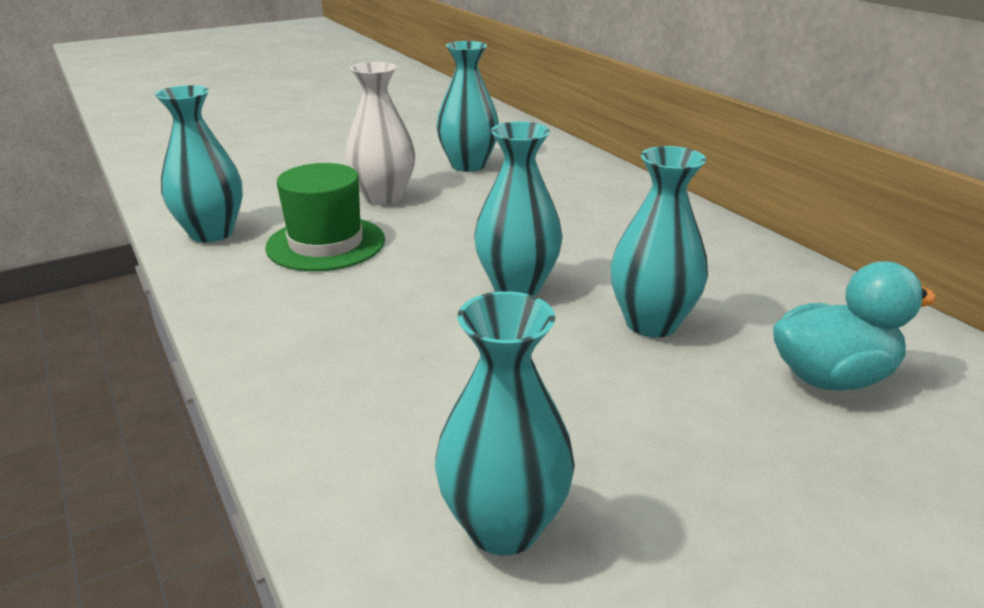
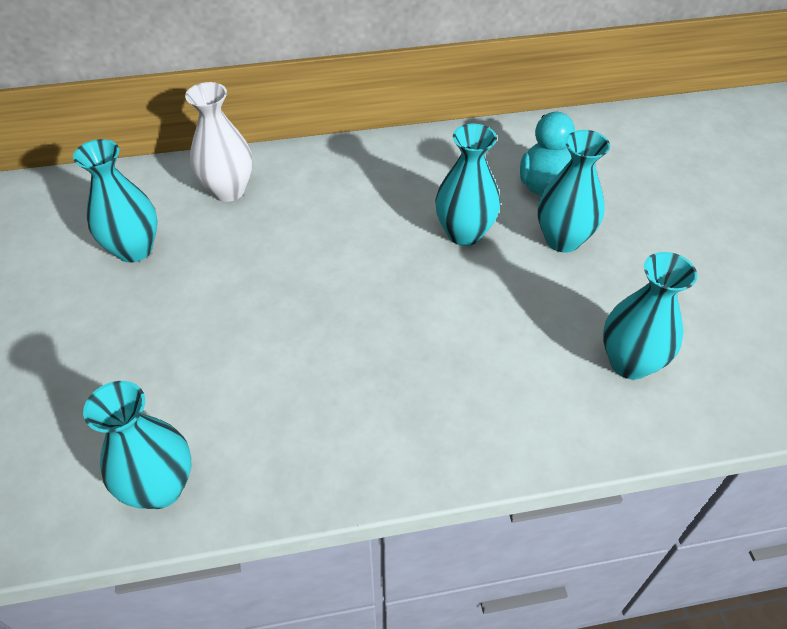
camera: 70 degrees left, 20 degrees up
green hat [265,163,385,271] -> none
white vase [345,62,415,205] -> white vase moved to [185,82,253,202]
turquoise vase [474,121,563,296] -> turquoise vase moved to [537,130,610,253]

